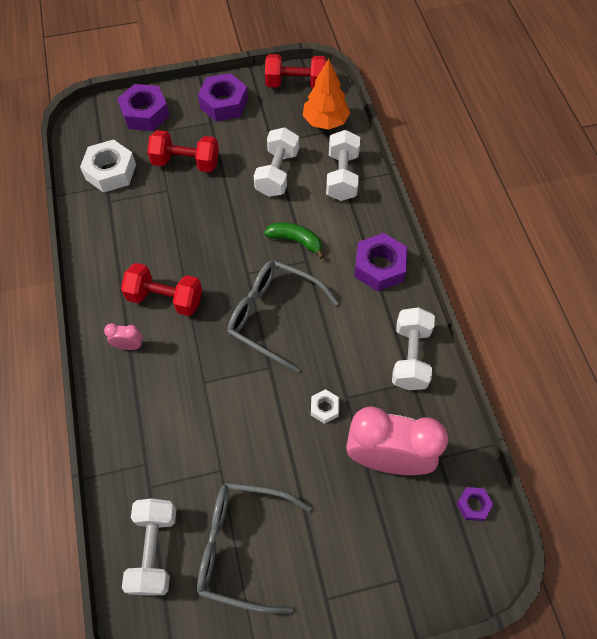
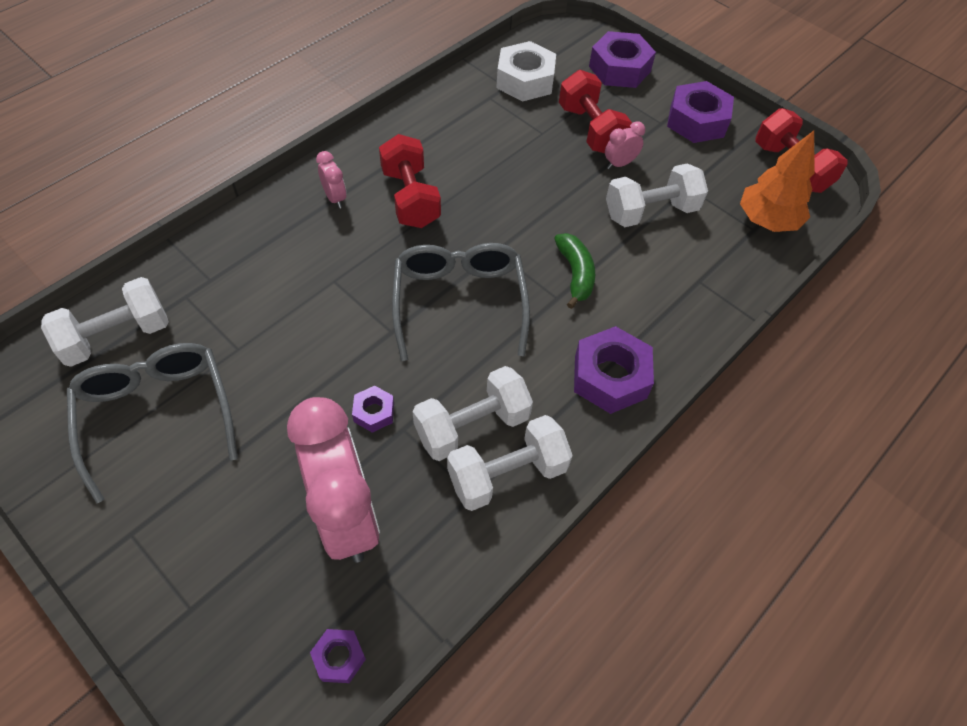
camera: 55 degrees right, 5 degrees down
white nut [311,389,339,424] -> purple nut [352,386,394,433]
white dumbbell [326,130,360,201] -> white dumbbell moved to [412,366,533,461]
none -> pink clock [605,121,645,169]

